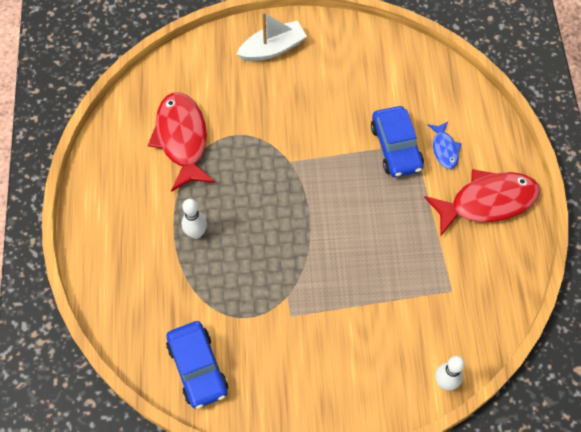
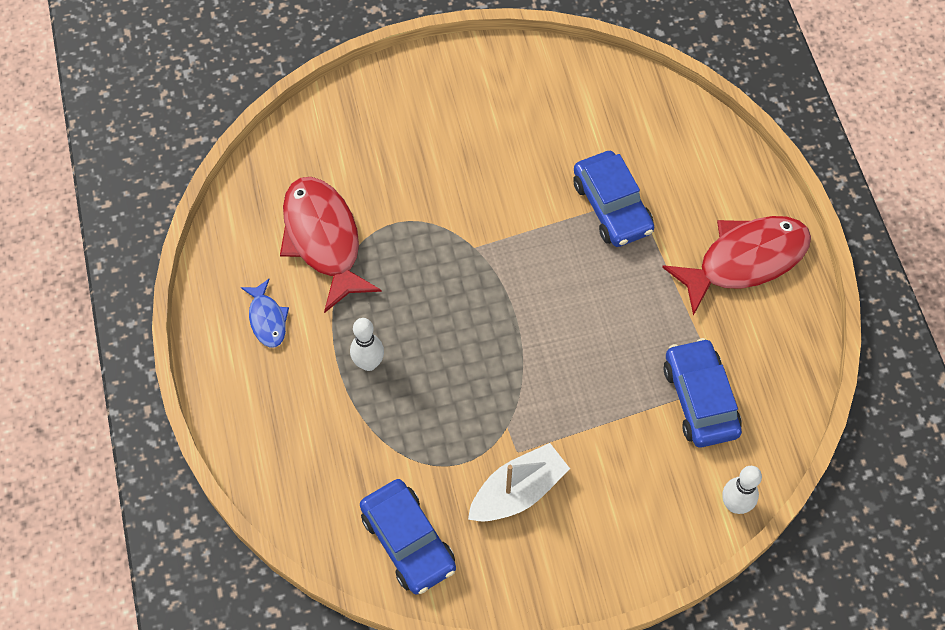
camera: 10 degrees left, 0 degrees up
white boat [236,12,307,61] -> white boat moved to [468,443,570,522]
blue fish [428,122,462,169] -> blue fish moved to [241,279,289,348]
none -> blue car [663,338,742,447]

